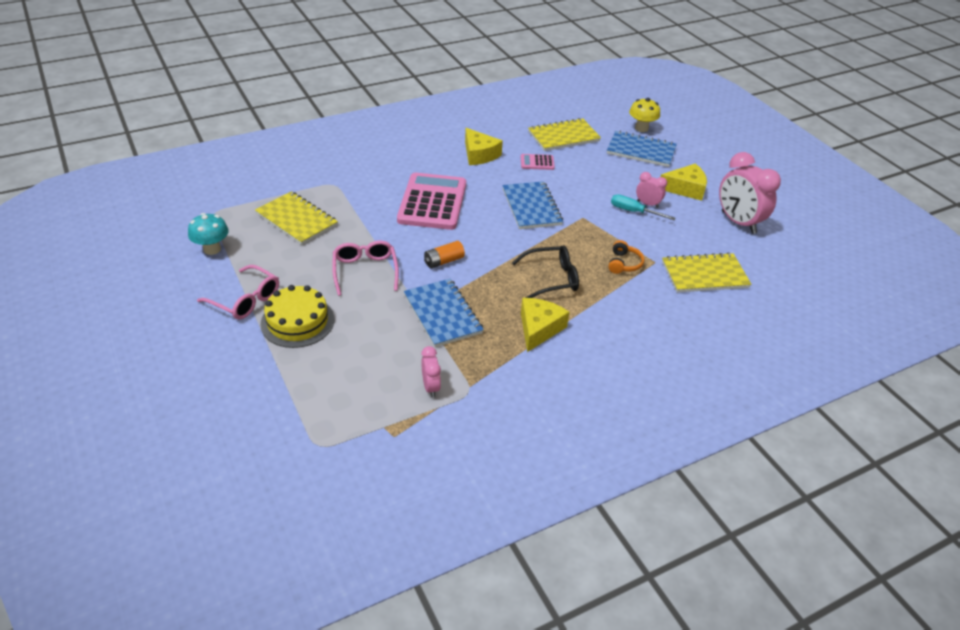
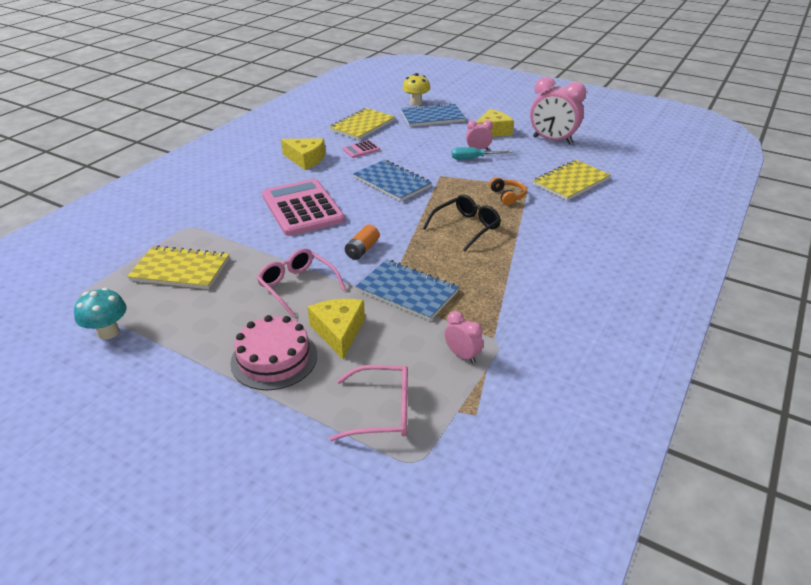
camera: 30 degrees left, 5 degrees down
pink glasses [197,265,279,319] -> pink glasses moved to [329,365,408,441]
yellow cake [260,285,334,348] -> pink cake [230,315,317,390]
yellow cheese [521,298,569,352] -> yellow cheese moved to [308,299,365,359]

